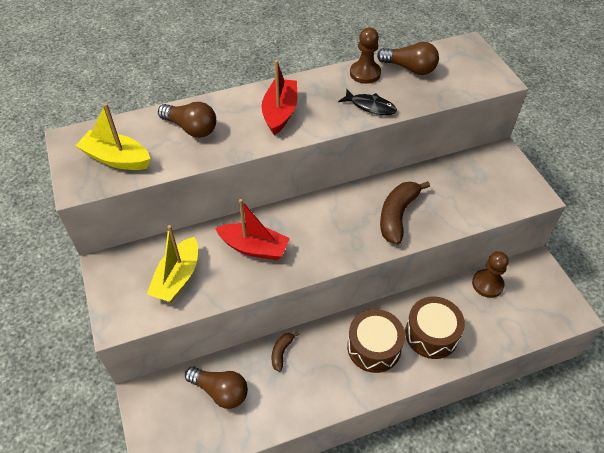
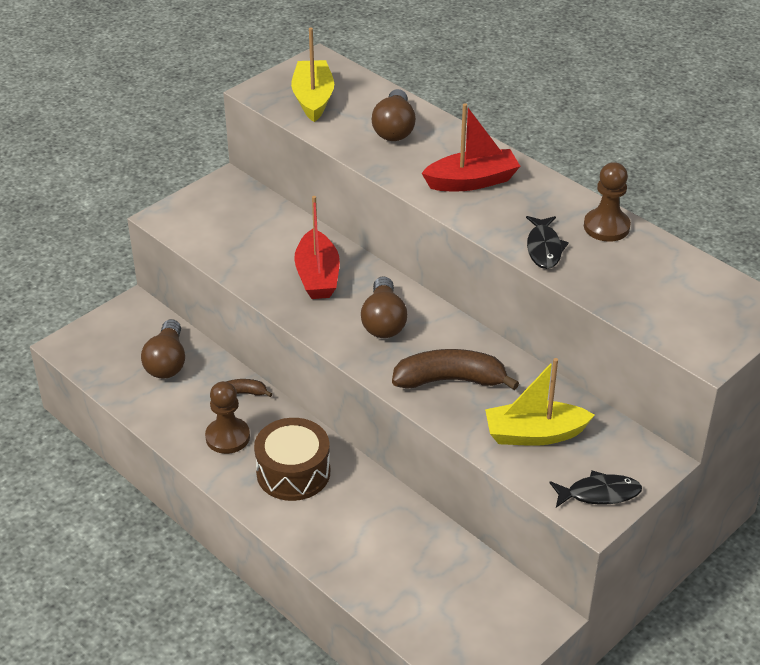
camera: 65 degrees right, 10 degrees down
yellow boat [147,225,198,303] -> yellow boat moved to [485,358,595,446]
brown light bulb [377,42,439,75] -> brown light bulb moved to [361,276,407,338]
brown drum [405,296,465,359] -> none
brown pawn [472,251,509,298] -> brown pawn moved to [205,381,250,454]
none -> black fish [549,471,642,507]

